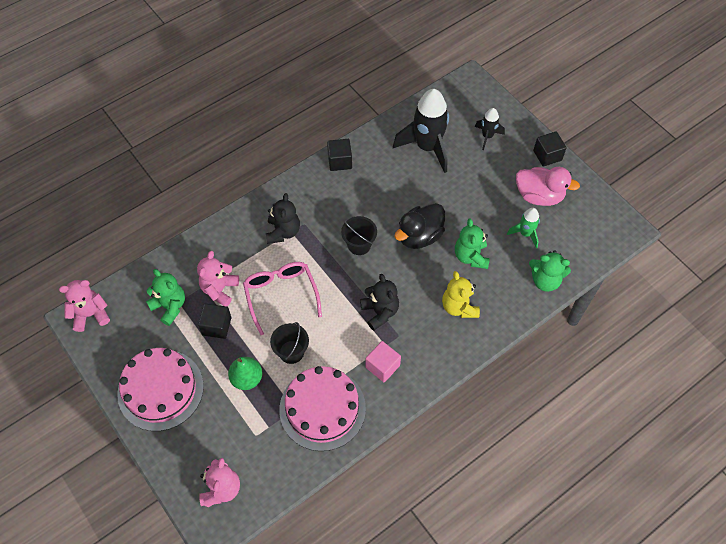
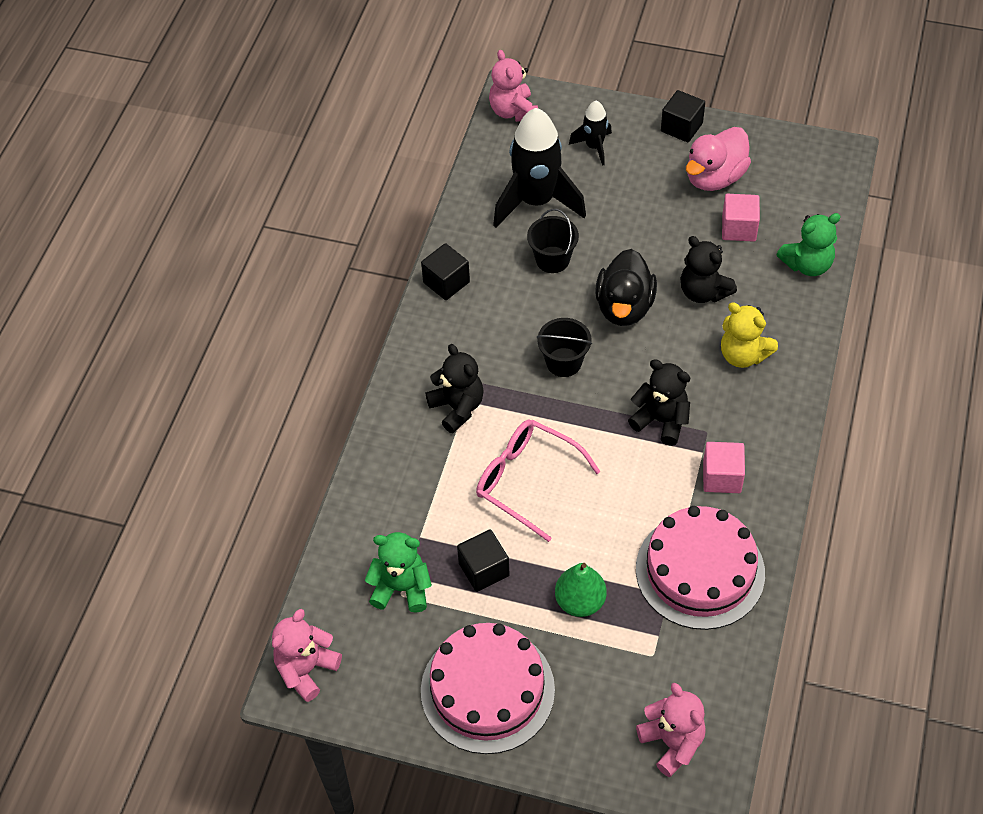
camera: 35 degrees left, 5 degrees down
pink teddy bear [197,251,239,306] -> pink teddy bear moved to [489,50,538,122]
black bucket [270,322,309,364] -> black bucket moved to [527,209,579,273]
green teddy bear [455,218,490,269] -> black teddy bear [680,236,737,303]
green rocket [507,208,540,248] -> pink cube [722,194,760,242]
pink duck [516,167,580,206] -> pink duck turned 150 degrees clockwise [686,127,751,191]

